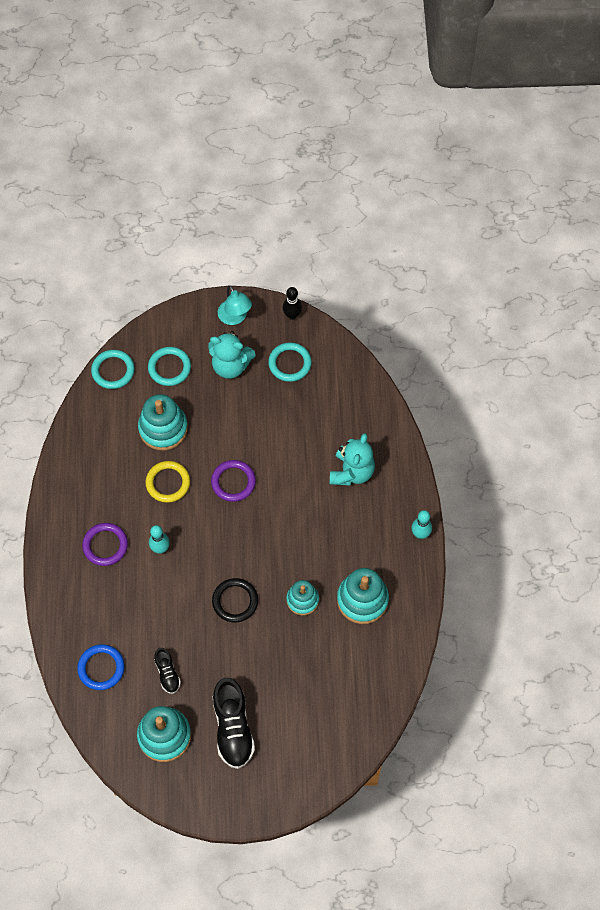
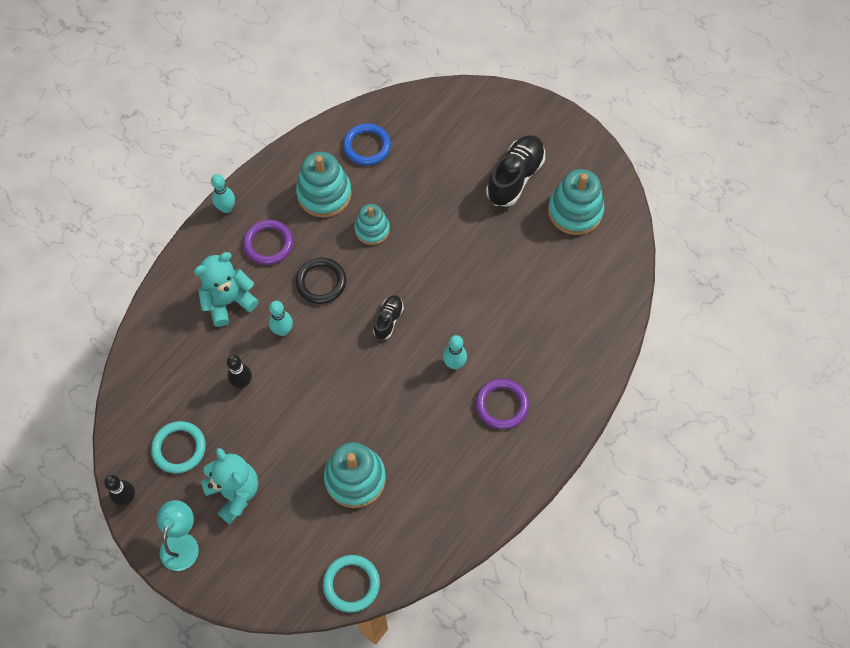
camera: 140 degrees left, 0 degrees up
blue ring [77,644,125,690] -> blue ring moved to [343,123,391,165]
yellow ring [146,461,190,503] -> none
turquoise ring [148,347,191,386] -> none
black shoe [154,648,181,694] -> black shoe moved to [373,295,404,340]
purple ring [211,460,256,502] -> purple ring moved to [243,220,293,265]
black ring [212,578,258,623] -> black ring moved to [296,258,346,304]
none -> black bowling pin [226,355,252,388]
none -> turquoise bowling pin [269,301,293,336]

